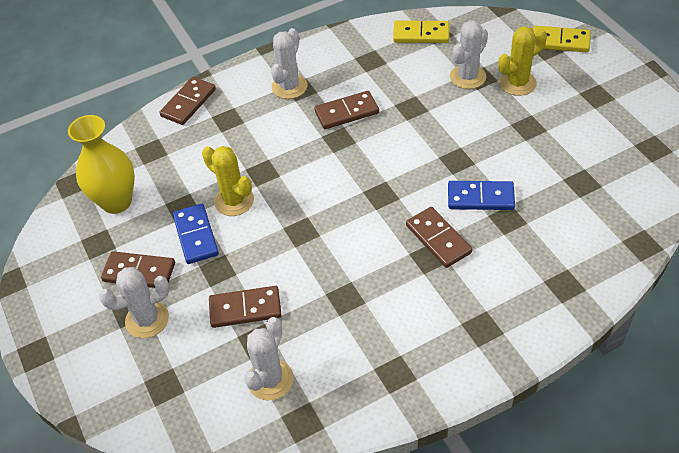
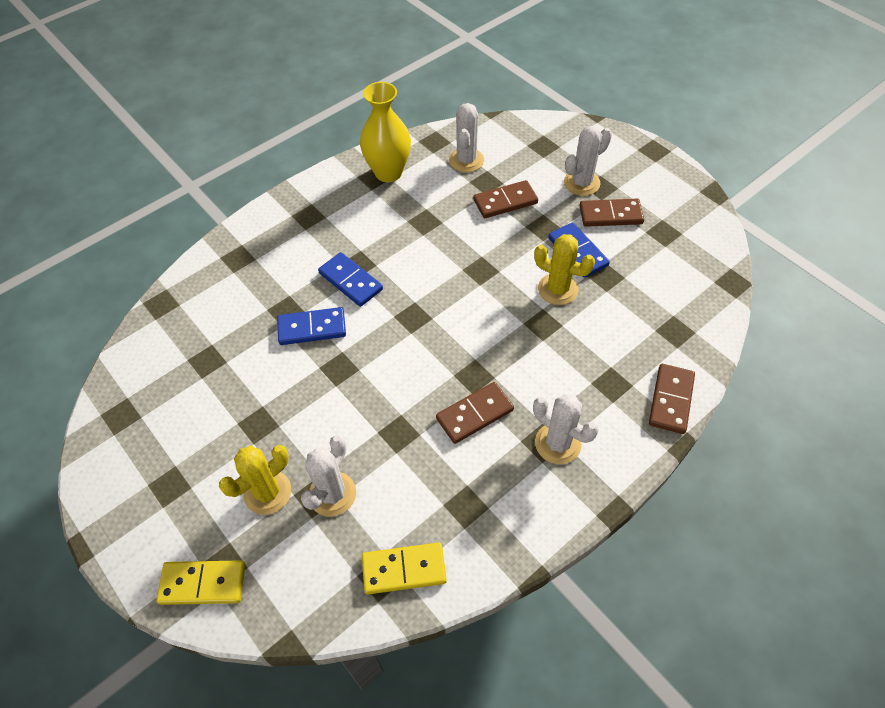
camera: 165 degrees right, 5 degrees up
yellow vase [68,115,135,214] -> yellow vase moved to [360,82,411,182]
white cactus [271,28,307,99] -> white cactus turned 60 degrees counterclockwise [533,394,598,464]
brown domino [406,207,472,268] -> blue domino [318,252,383,307]

